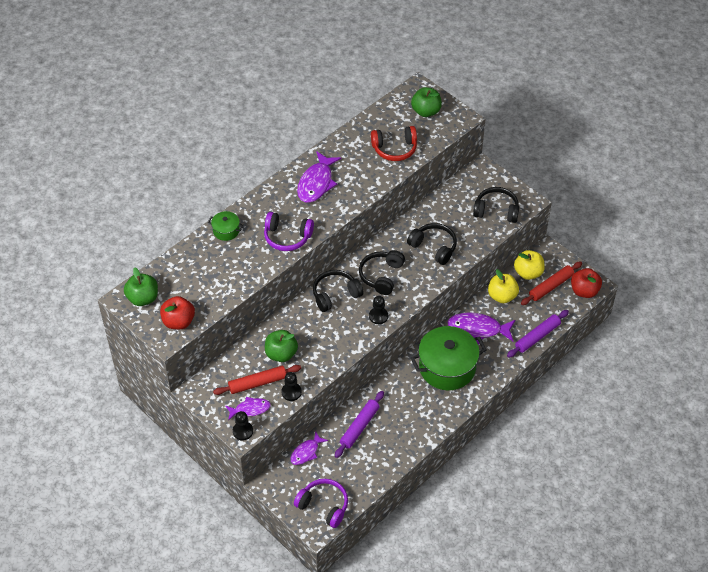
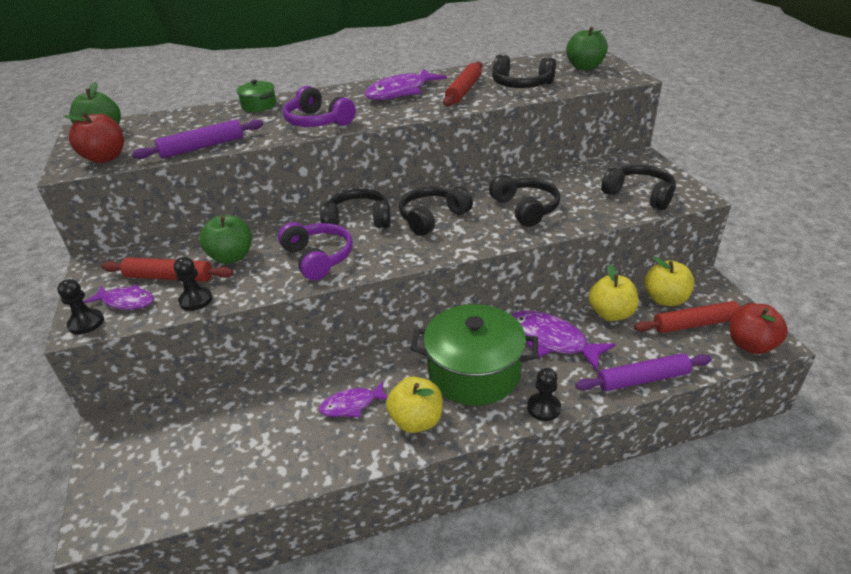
camera: 30 degrees right, 15 degrees down
purple fish [291,431,328,465] -> purple fish moved to [319,381,388,418]
purple headphones [294,479,348,528] -> purple headphones moved to [278,222,353,280]
purple rolling pin [335,391,384,458] -> purple rolling pin moved to [132,119,263,159]
black pawn [369,296,388,324] -> black pawn moved to [527,368,561,421]
red headphones [371,126,417,161] -> black headphones [492,55,556,88]
none -> yellow apple [386,377,443,433]
none -> red rolling pin [443,61,482,107]

